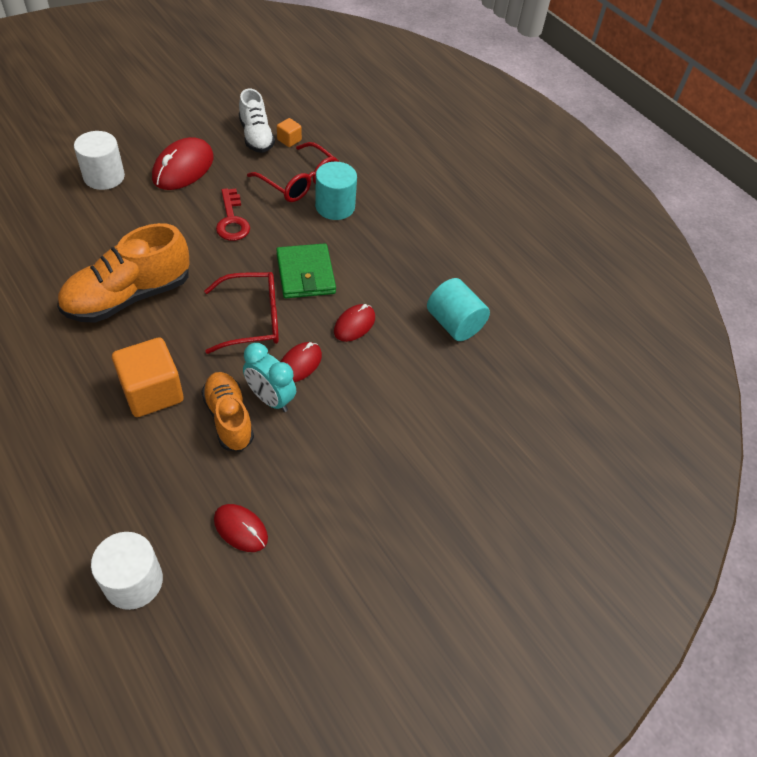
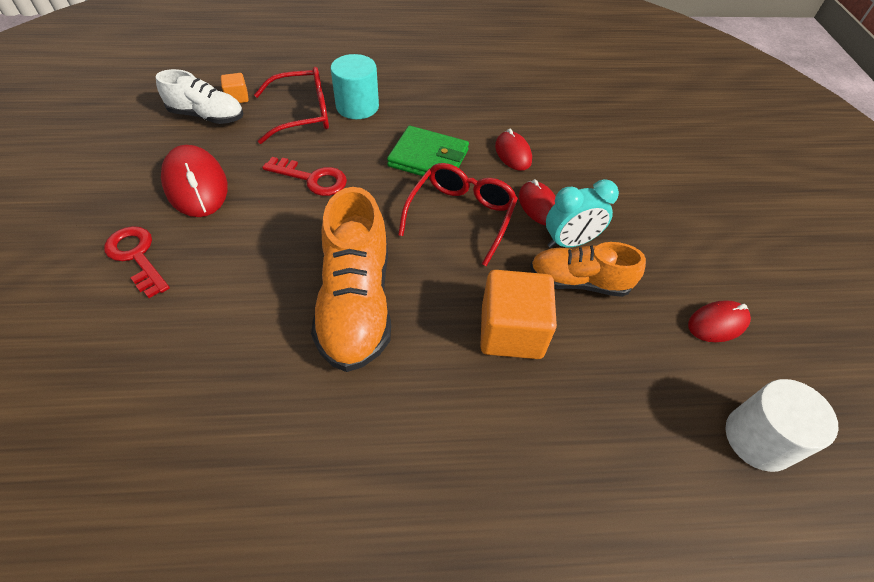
camera: 55 degrees left, 0 degrees up
white cylinder [74,131,125,190] -> red key [104,226,170,298]
turquoise cylinder [427,278,490,341] -> none

